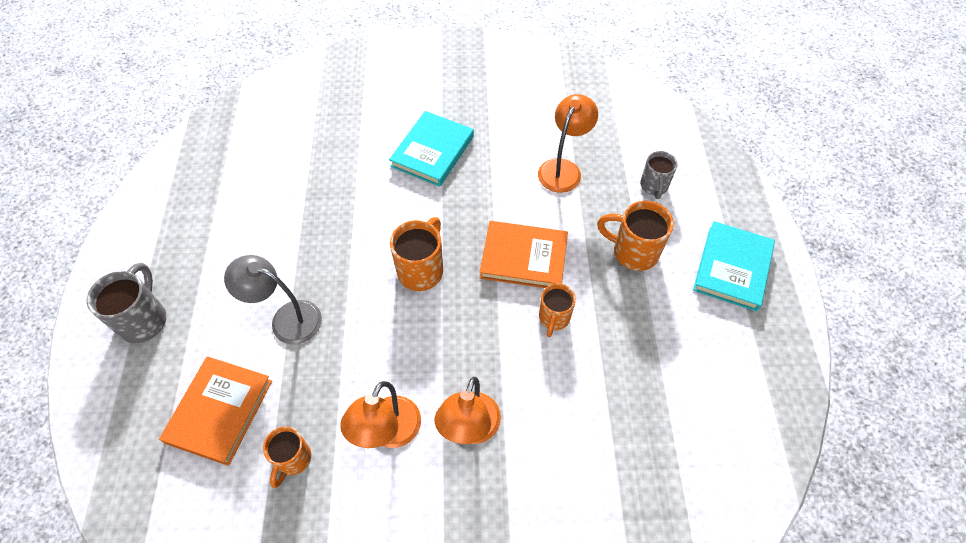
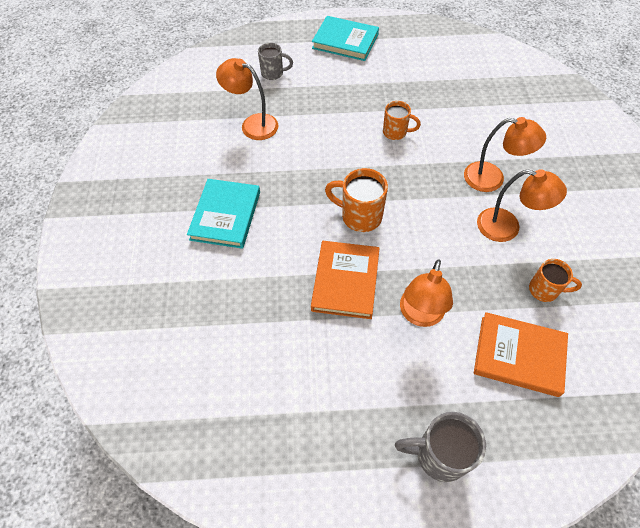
camera: 90 degrees left, 0 degrees up
grey lamp [224,255,322,344] -> orange lamp [400,259,453,327]
turquoise book [389,111,474,187] -> turquoise book turned 75 degrees clockwise [187,179,260,249]
orange book [480,221,568,288] -> orange book moved to [311,241,380,319]
orange mug [597,201,674,271] -> none

